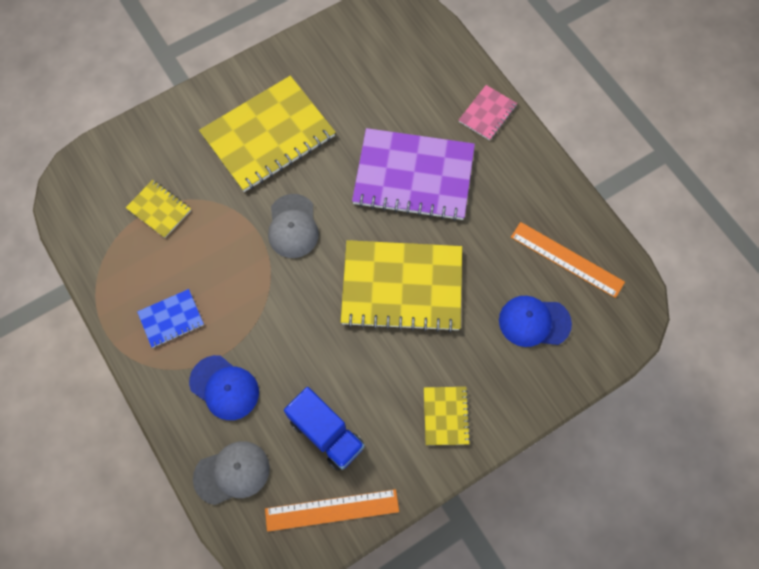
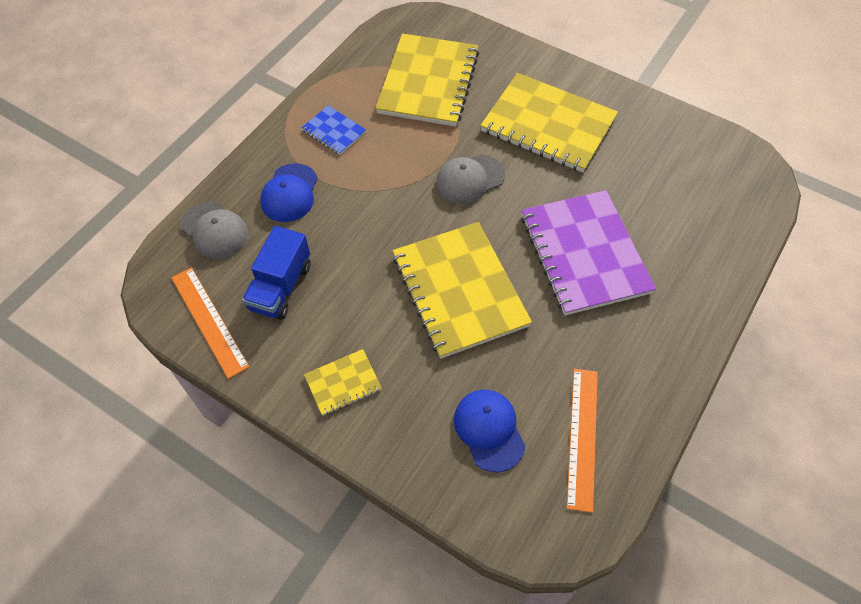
camera: 65 degrees right, 10 degrees down
yellow notebook [126,180,191,238] -> yellow notebook [375,33,479,127], size x2.14
pink notebook [459,85,517,141] -> none

